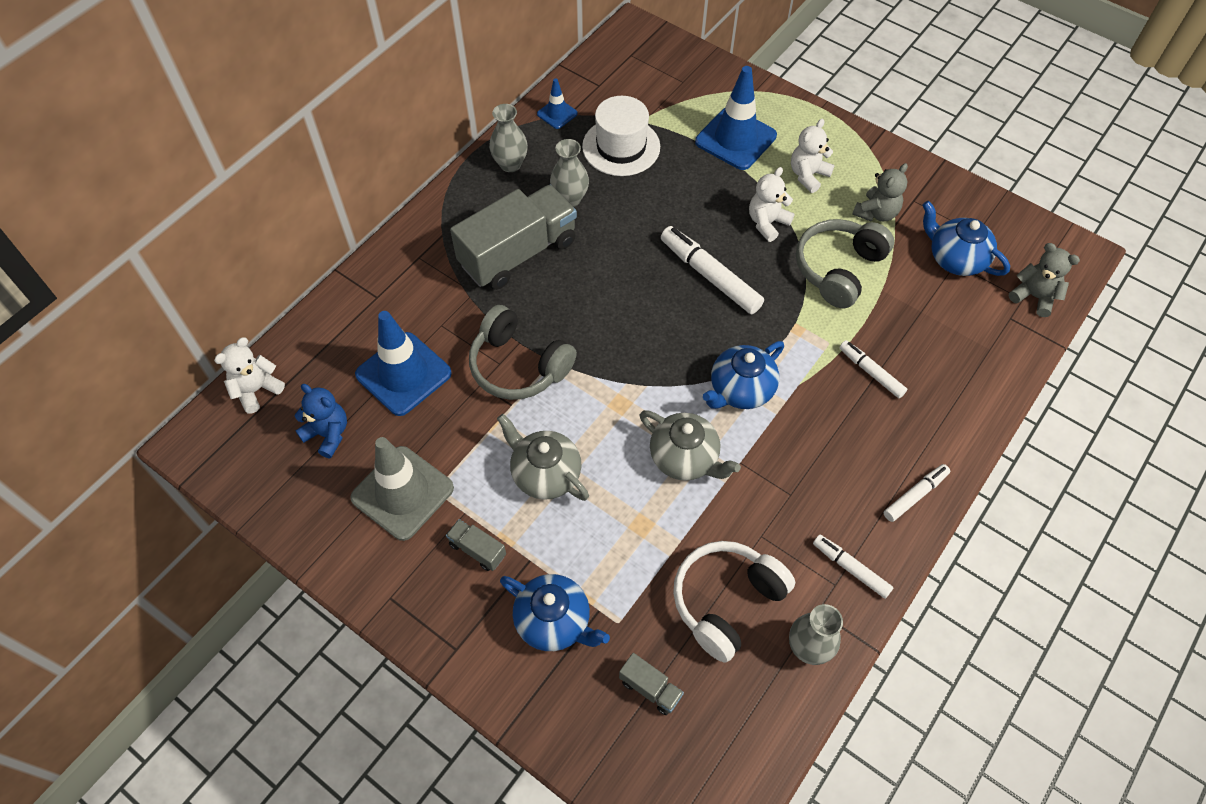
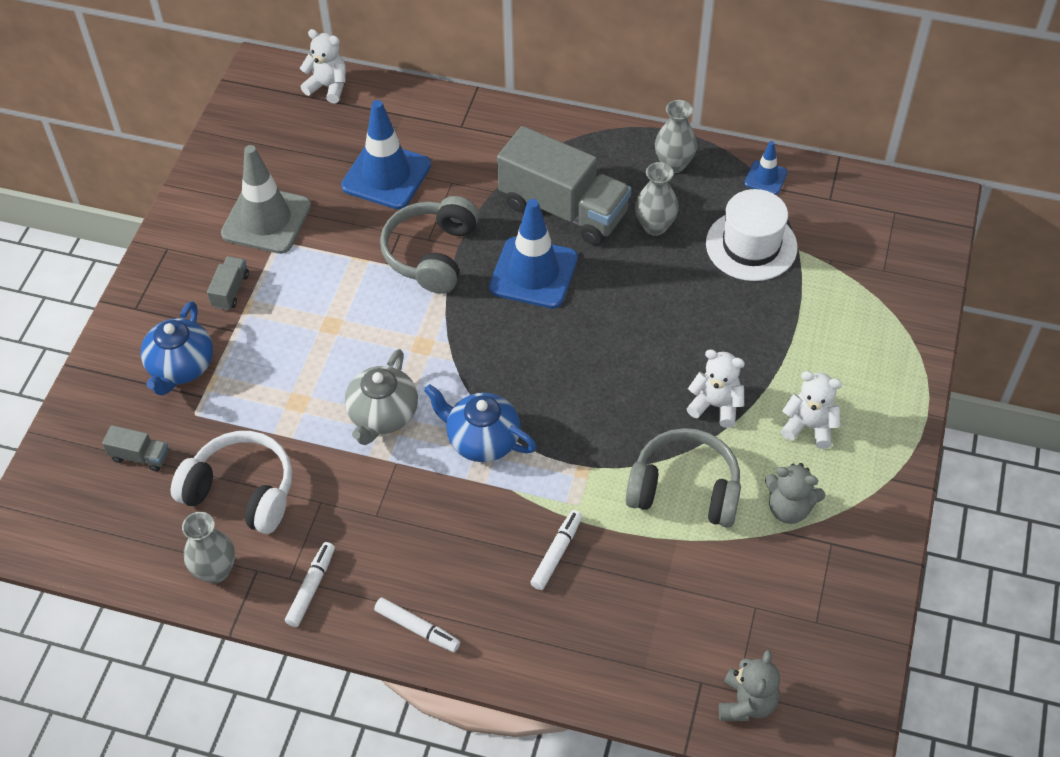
camera: 70 degrees right, 5 degrees down
blue teddy bear [295,384,347,458] -> none
grey teapot [497,414,589,501] -> none
grey truck [619,653,684,715] -> grey truck turned 90 degrees counterclockwise [102,425,169,472]
white marker [661,226,764,314] -> none
blue traffic cone [695,66,777,170] -> blue traffic cone moved to [489,199,578,309]
blue teapot [922,201,1010,276] -> none

